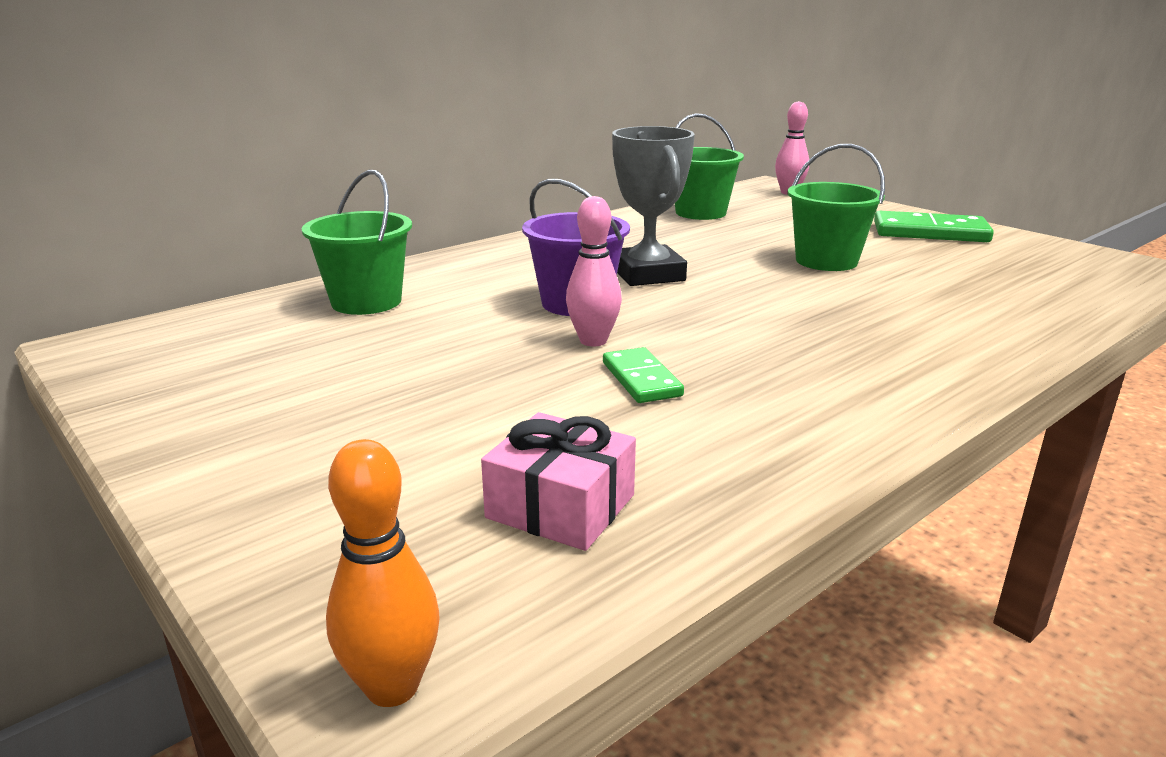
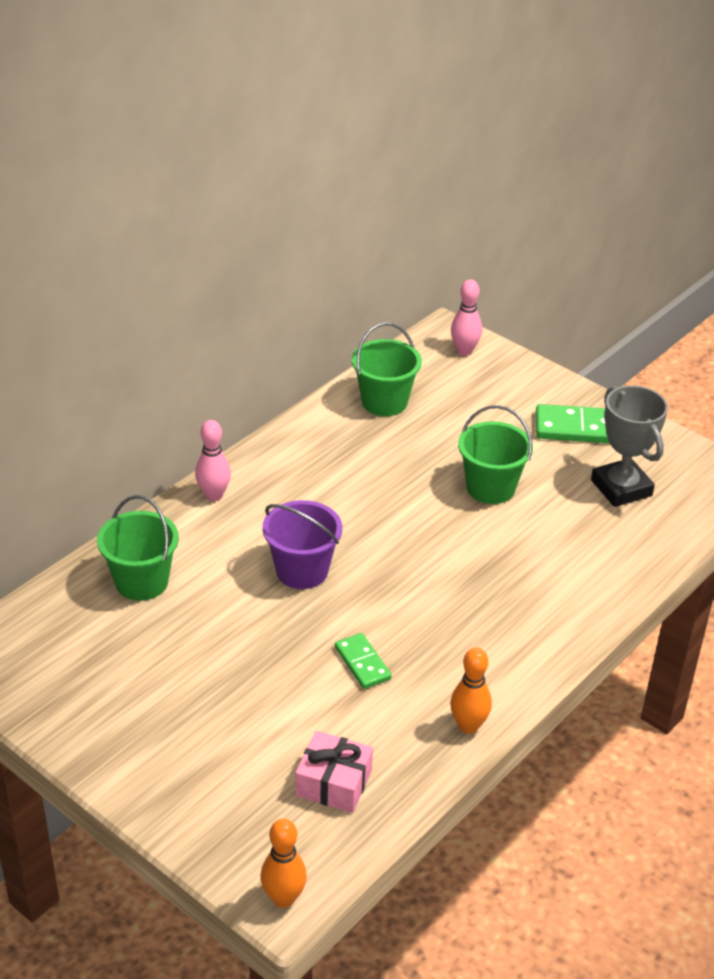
camera: 10 degrees left, 15 degrees up
pink bowling pin [566,196,622,346] -> pink bowling pin moved to [195,420,231,501]
grey trophy [612,126,695,286] -> grey trophy moved to [591,385,668,507]
none -> orange bowling pin [450,647,492,734]

